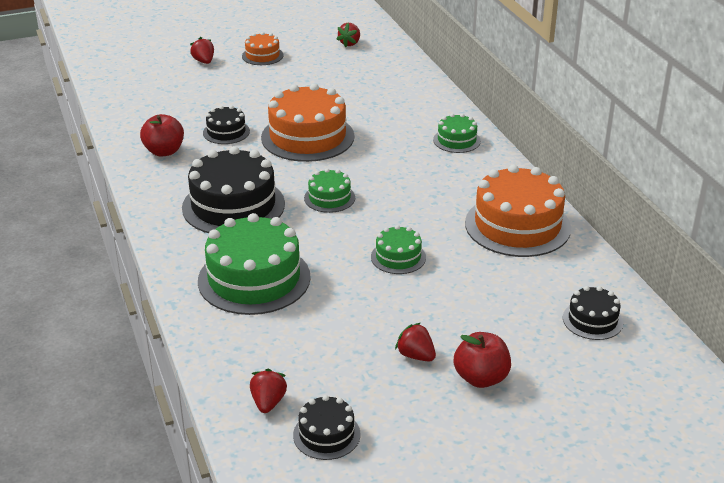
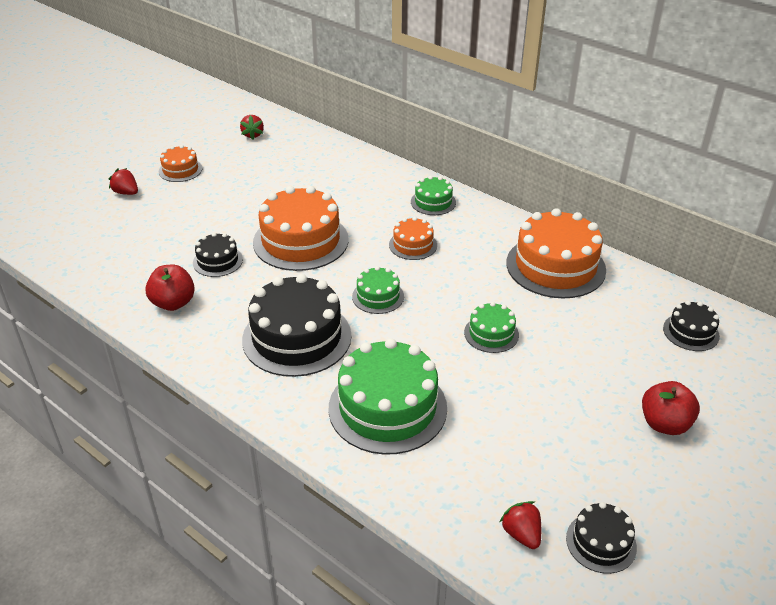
camera: 30 degrees left, 5 degrees up
red strawberry [395,323,436,361] -> none
none -> orange cake [389,217,437,260]

